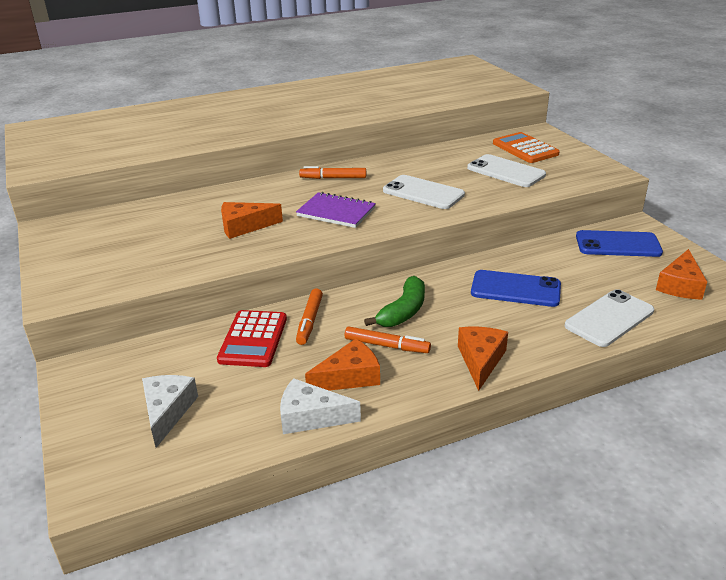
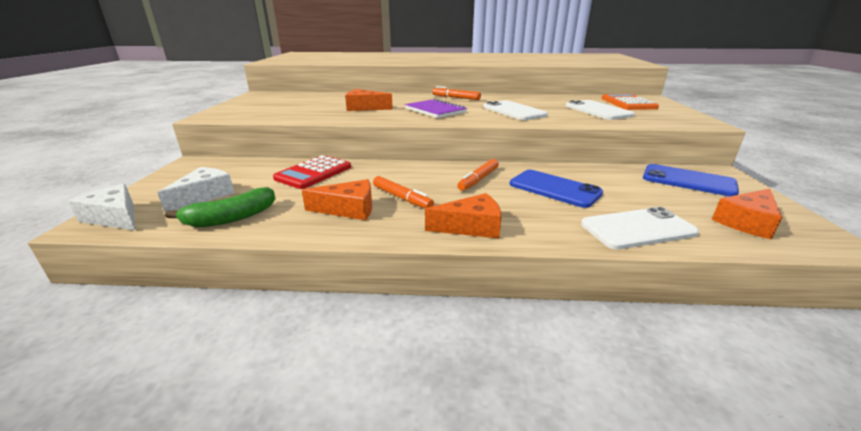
camera: 25 degrees right, 5 degrees down
white cheese [280,378,361,434] -> white cheese moved to [68,184,136,231]
orange marker [296,288,323,345] -> orange marker moved to [457,159,499,191]
green banana [364,276,425,327] -> green banana moved to [165,187,276,227]
orange cheese [458,327,508,391] -> orange cheese turned 45 degrees clockwise [425,193,501,239]

